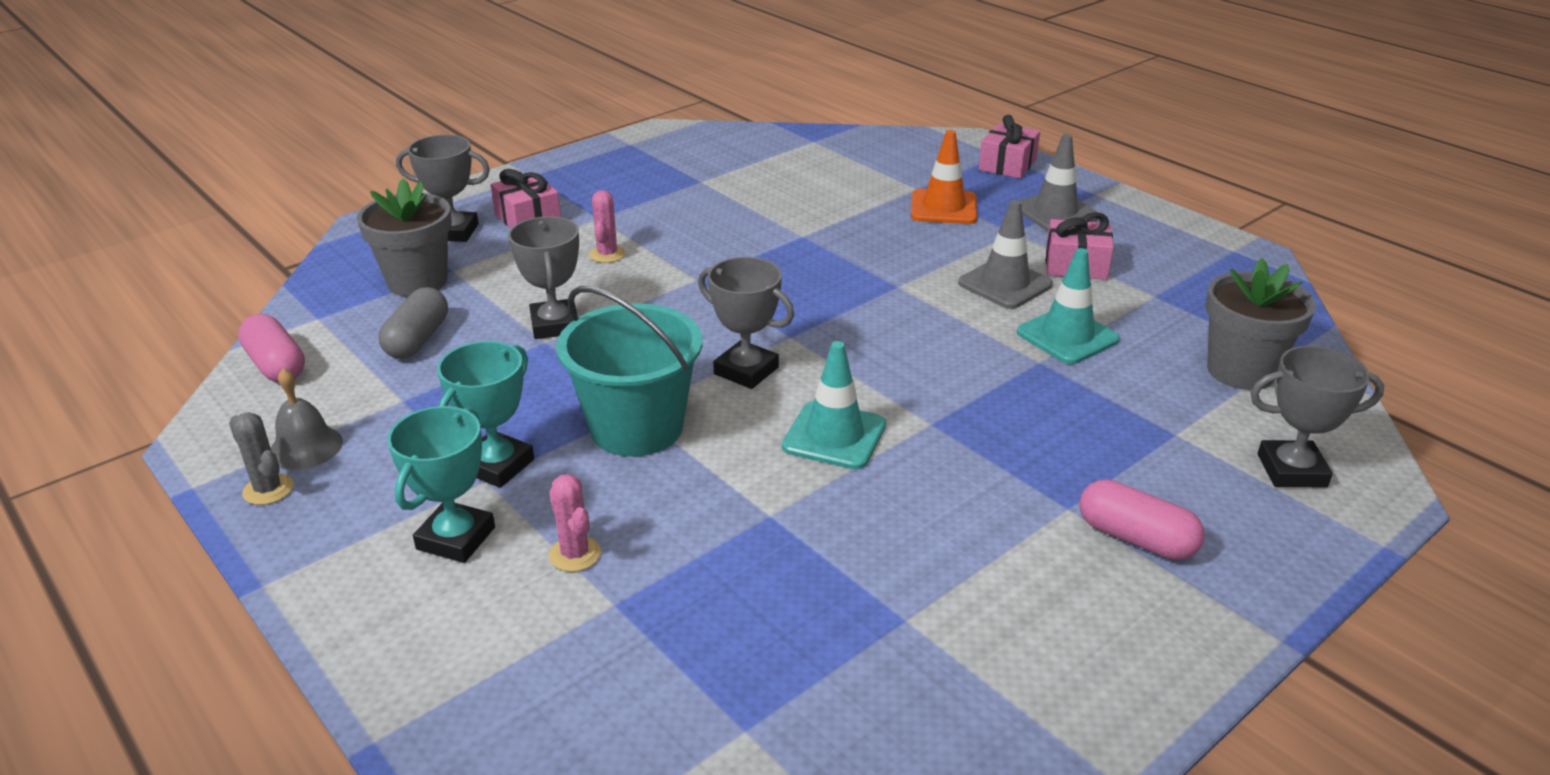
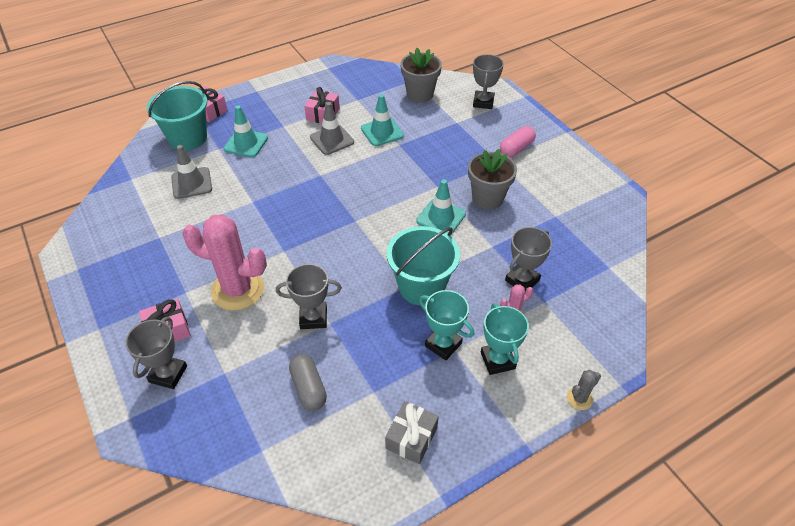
camera: 80 degrees left, 15 degrees up
grey cactus [229,412,293,505] -> grey cactus moved to [567,370,601,410]
pink capsule [238,314,305,382] -> none
grey bell [271,368,343,470] -> grey gift [385,401,439,464]
grey flower pot [357,179,452,297] -> grey flower pot moved to [468,149,517,210]
grey capsule [379,287,448,359] -> grey capsule turned 45 degrees clockwise [289,354,327,411]
turquoise trophy [387,406,495,563] -> turquoise trophy turned 45 degrees clockwise [481,303,529,375]
pink cactus [589,190,626,263] -> pink cactus [182,214,267,311], size x2.33
grey trophy [698,257,794,389] -> grey trophy moved to [505,227,552,292]
orange traffic cone [911,130,977,224] -> turquoise traffic cone [224,105,268,157]
grey traffic cone [1018,134,1098,231] -> grey traffic cone moved to [171,145,212,199]
none -> turquoise bucket [147,81,207,150]

